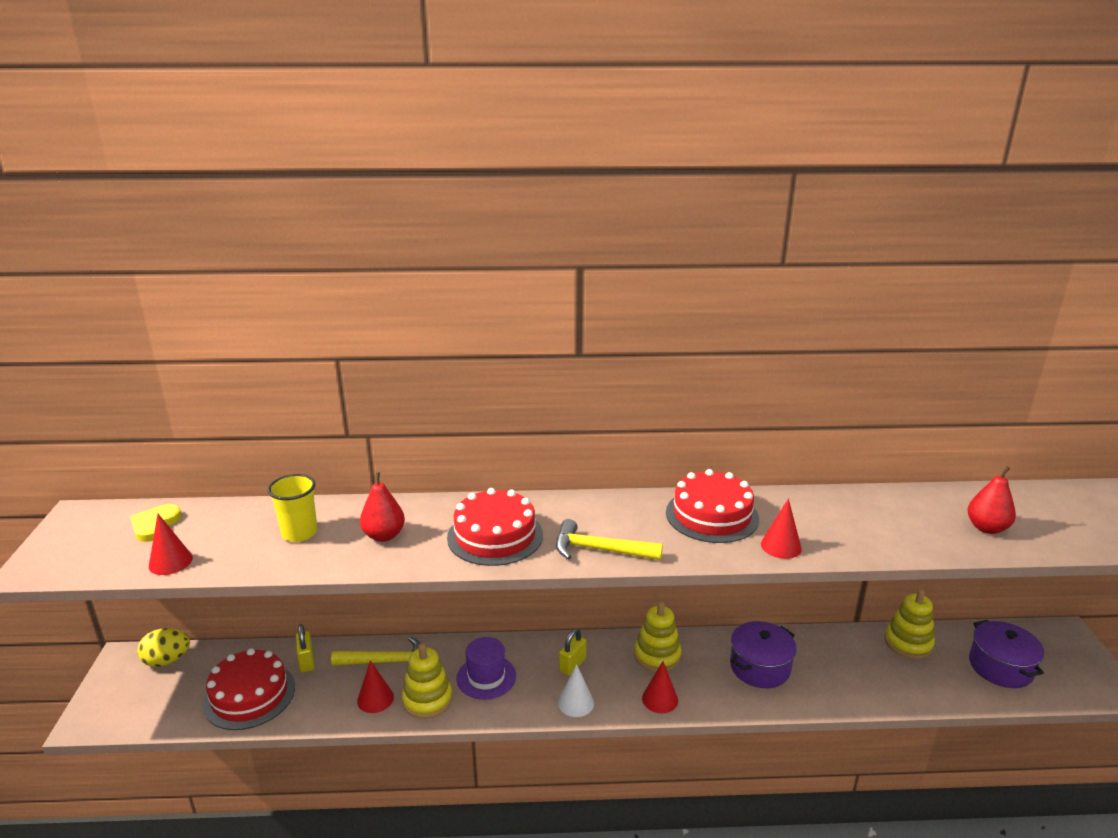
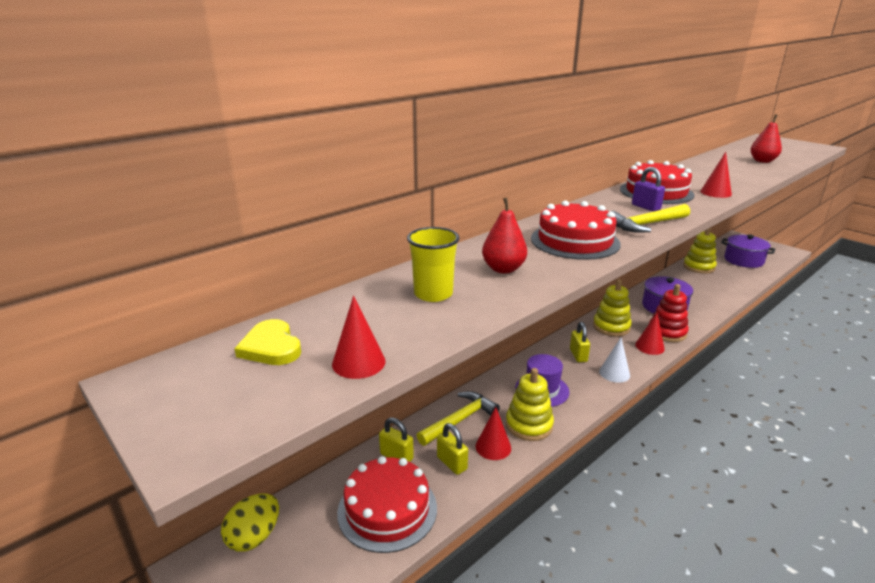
camera: 40 degrees left, 0 degrees up
none -> yellow padlock [437,423,468,475]
none -> purple padlock [632,167,665,212]
none -> red stacking toy [649,284,689,342]

